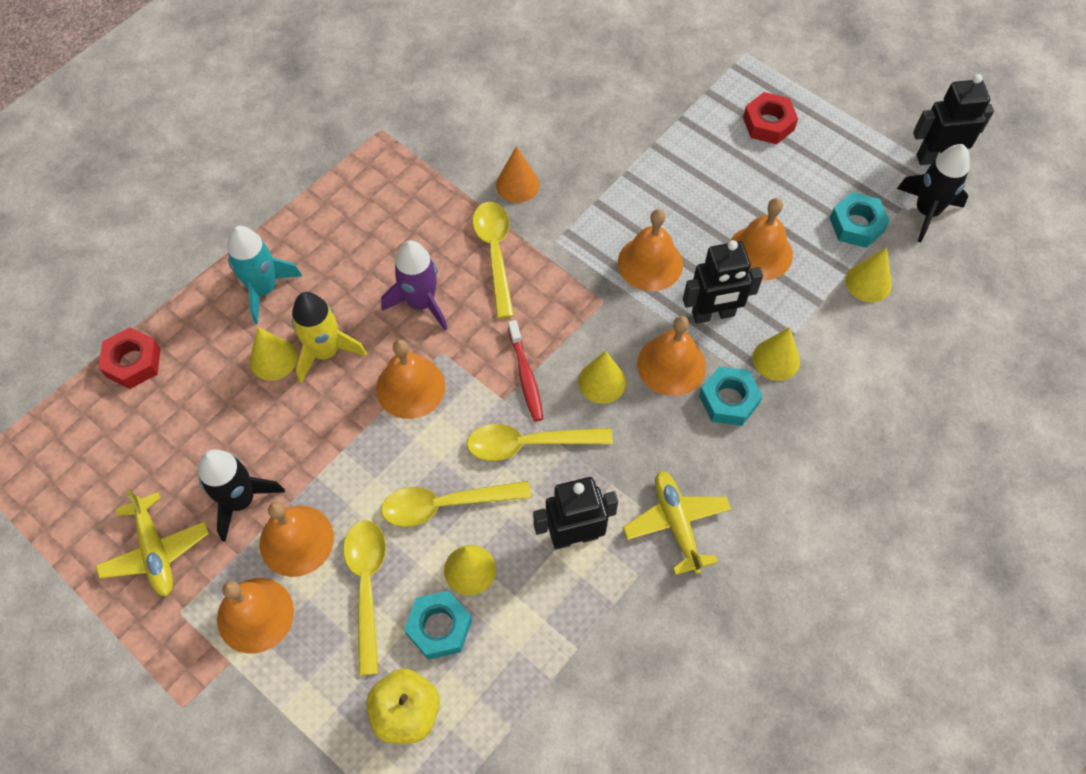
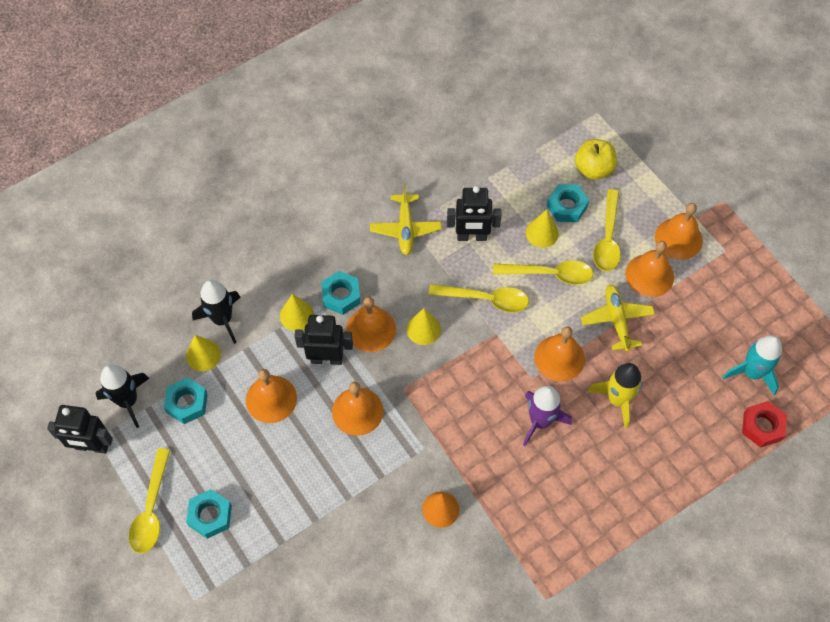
camera: 165 degrees left, 0 degrees up
yellow plane [96,488,209,597] -> yellow plane moved to [581,284,655,352]
black rocket [198,449,285,542] -> black rocket moved to [192,280,241,344]
turquoise rocket [227,226,302,324] -> turquoise rocket moved to [722,335,782,395]
yellow cone [250,327,297,381] -> none
yellow spoon [473,202,514,319] -> yellow spoon moved to [128,448,171,553]
red toothbrush [508,320,544,422] -> none
red nut [743,92,798,144] -> turquoise nut [186,489,232,539]

